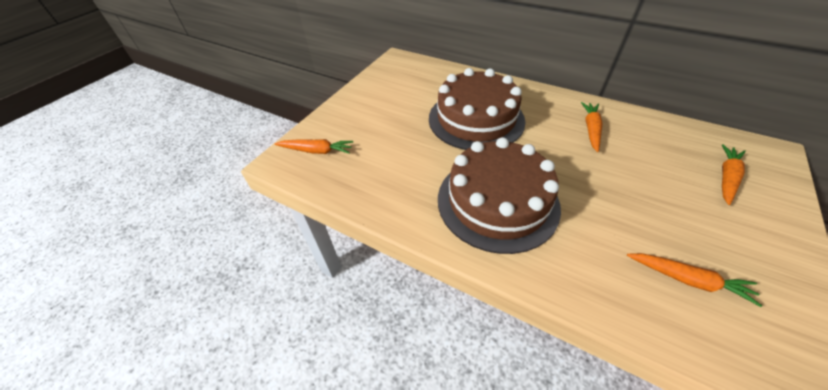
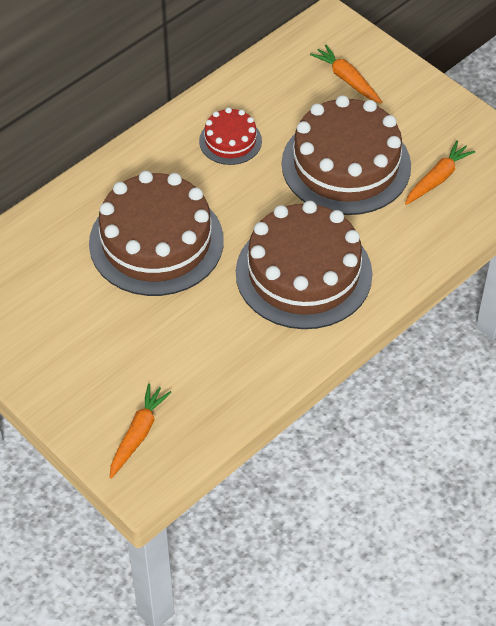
camera: 75 degrees left, 5 degrees up
orange carrot [581,102,602,152] -> red cake [199,107,262,165]
none -> brown cake [282,95,411,215]

